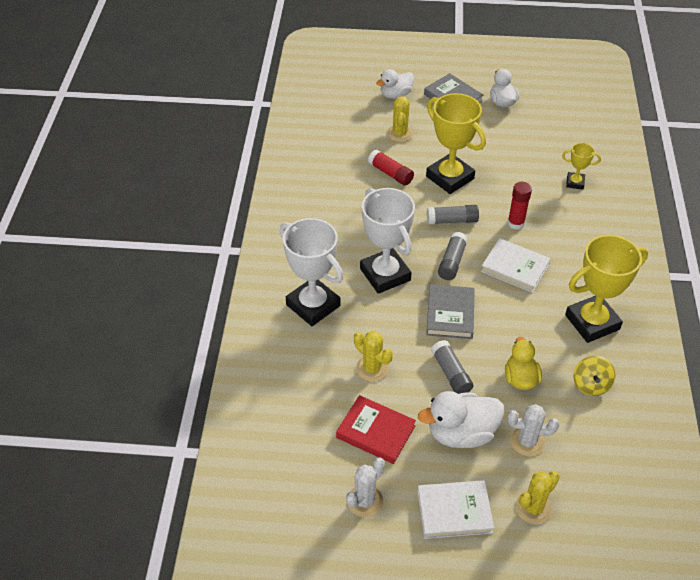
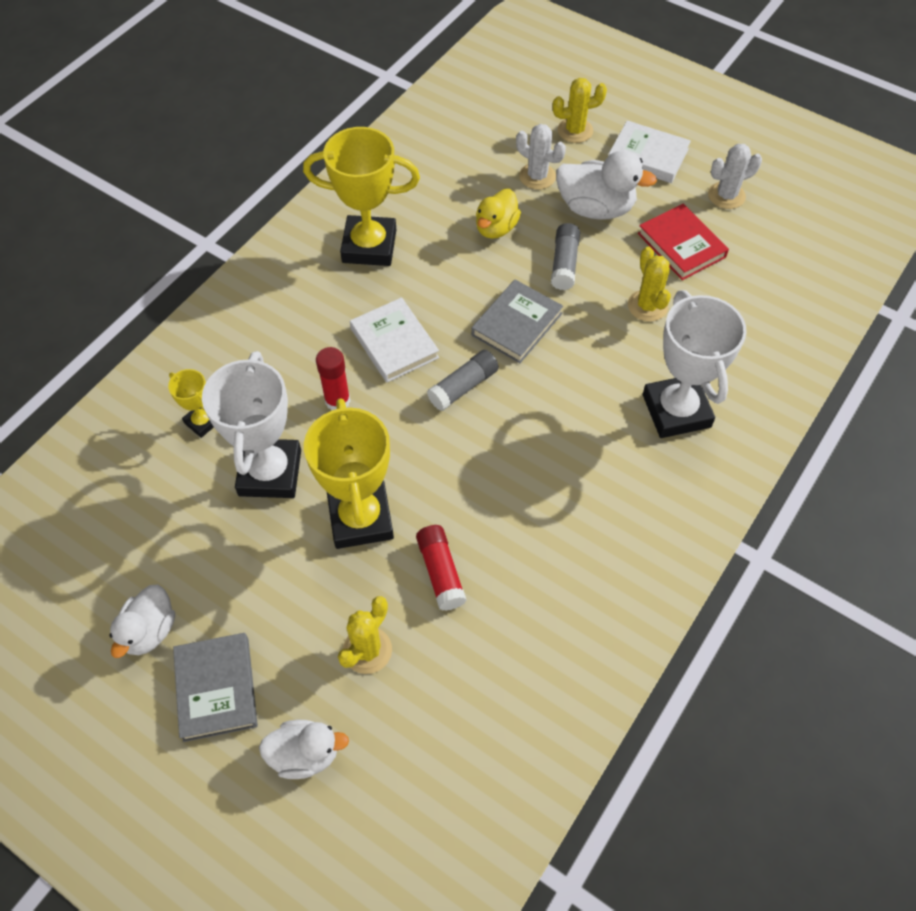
camera: 150 degrees left, 10 degrees up
white trophy [360,188,415,294] -> white trophy moved to [202,351,301,498]
grey glue stick [427,205,479,225] -> none
yellow spinning top [574,356,615,396] -> none

